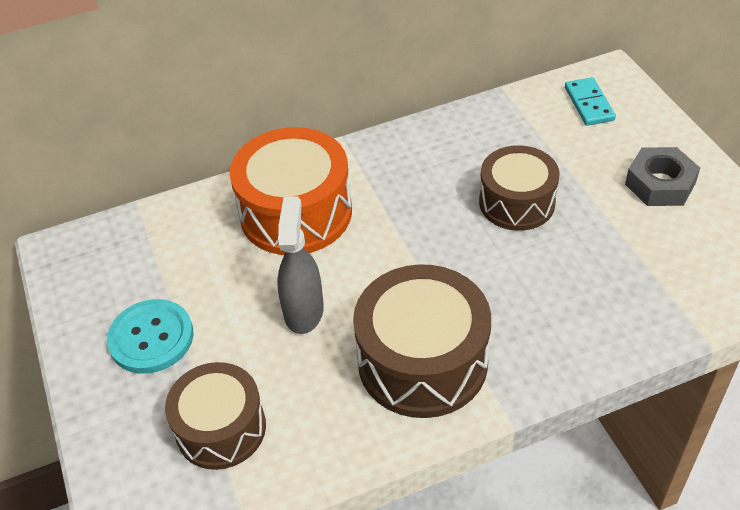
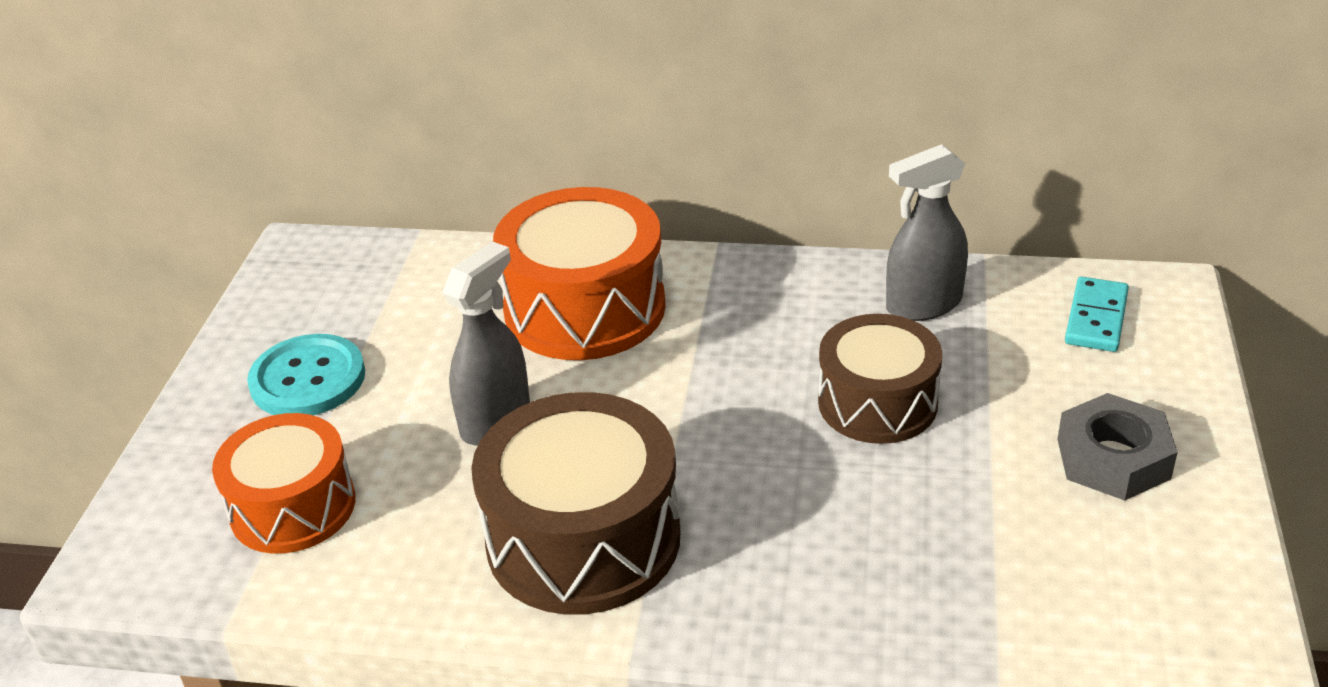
camera: 30 degrees right, 10 degrees down
brown drum [165,362,266,470] -> orange drum [212,413,355,554]
none -> grey spray bottle [886,144,968,321]

